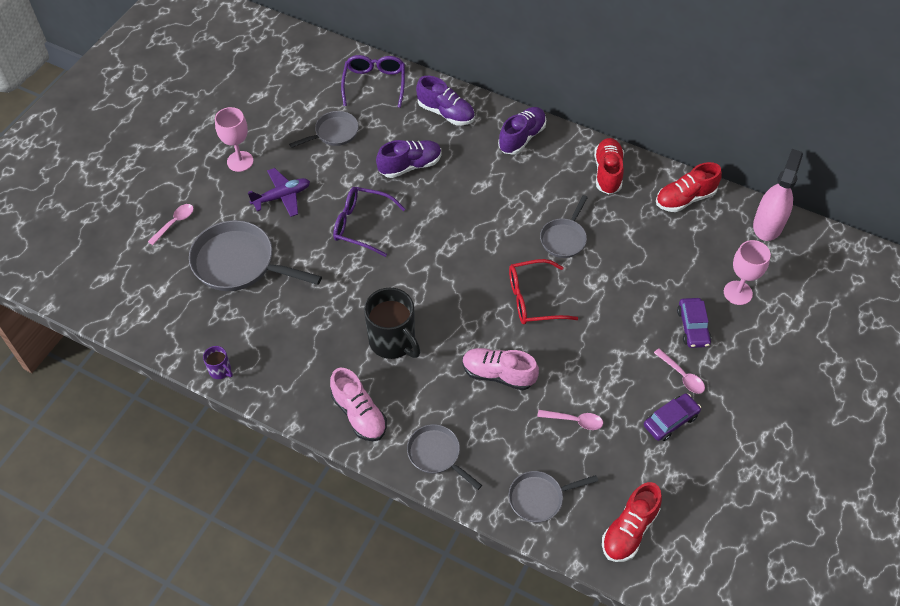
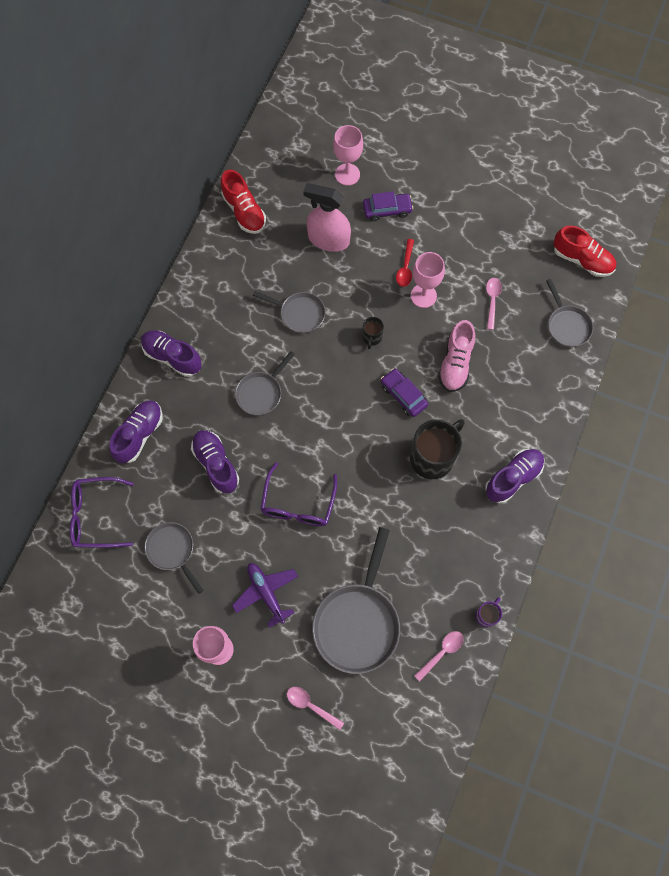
camera: 95 degrees left, 15 degrees up
pink shoe [330,368,387,441] -> purple shoe [485,449,544,503]
grey pan [407,424,482,490] -> grey pan moved to [235,351,295,415]
red glasses [509,259,578,324] -> black mug [362,317,384,350]
red shoe [594,138,624,194] -> none
purple car [644,393,701,441] -> purple car moved to [381,368,428,417]
pink spoon [654,348,705,394] -> pink spoon moved to [414,631,464,681]
pink spray bottle [753,149,803,241] -> pink spray bottle moved to [303,183,351,252]
none -> red spoon [396,239,414,287]
none -> pink goblet [411,252,445,308]

